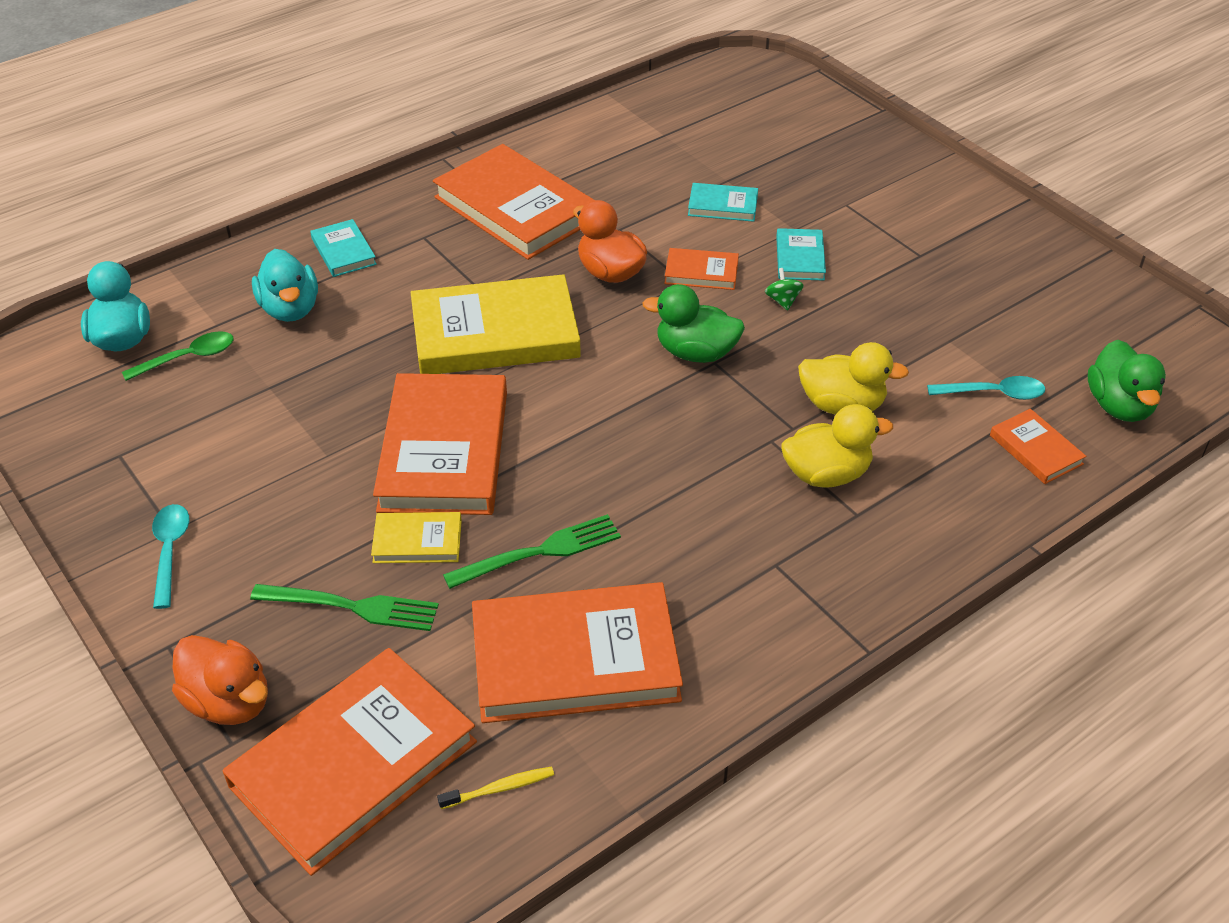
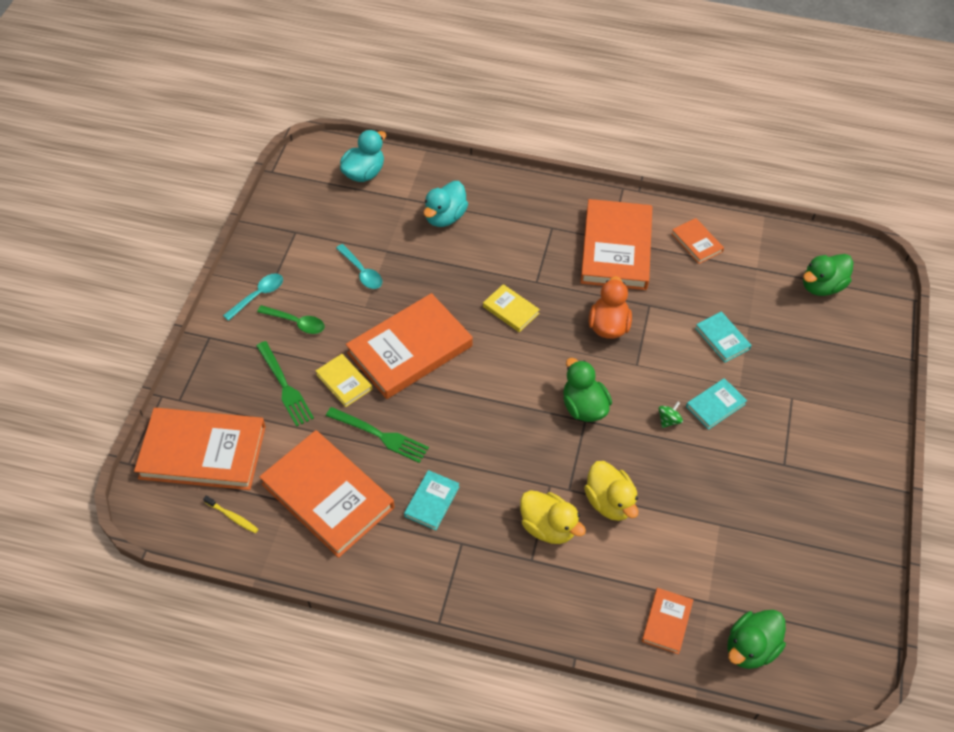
camera: 50 degrees right, 10 degrees up
green spoon [122,331,234,381] -> green spoon moved to [257,305,325,334]
orange duck [172,635,268,725] -> none
turquoise book [310,219,377,277] -> turquoise book moved to [404,470,460,530]
yellow book [411,274,581,374] -> yellow book [483,284,540,332], size x0.47
orange book [664,248,739,290] -> orange book moved to [671,218,724,264]
turquoise spoon [927,376,1045,400] -> turquoise spoon moved to [336,244,382,289]
none -> green duck [803,254,853,296]

